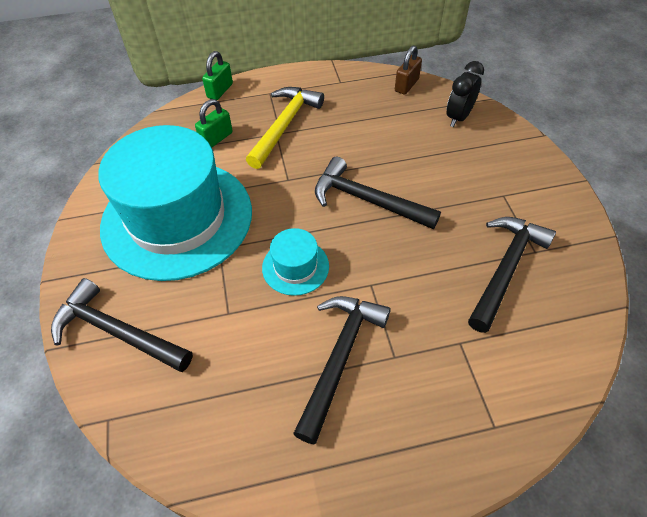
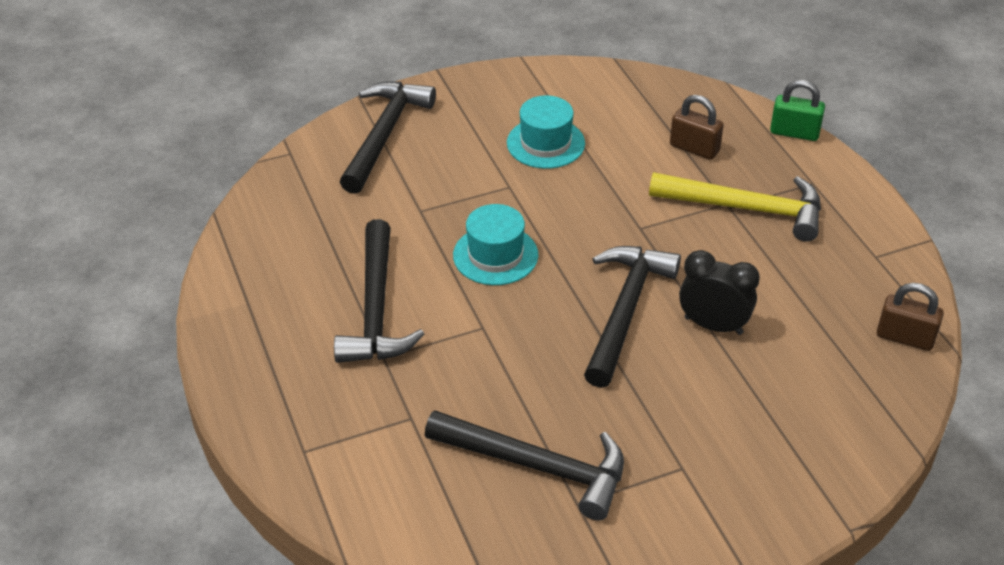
camera: 80 degrees right, 10 degrees down
turquoise hat [98,125,252,281] -> turquoise hat [507,95,585,169], size x0.42
green padlock [195,99,233,148] -> brown padlock [670,95,723,160]
black hammer [293,296,391,444] -> black hammer turned 75 degrees clockwise [334,219,424,363]
black clock [447,61,484,127] -> black clock moved to [679,250,760,335]

